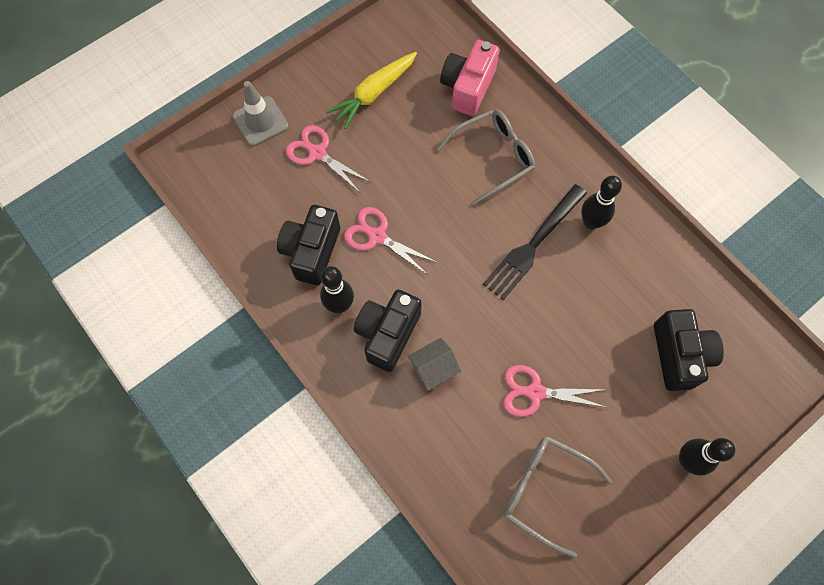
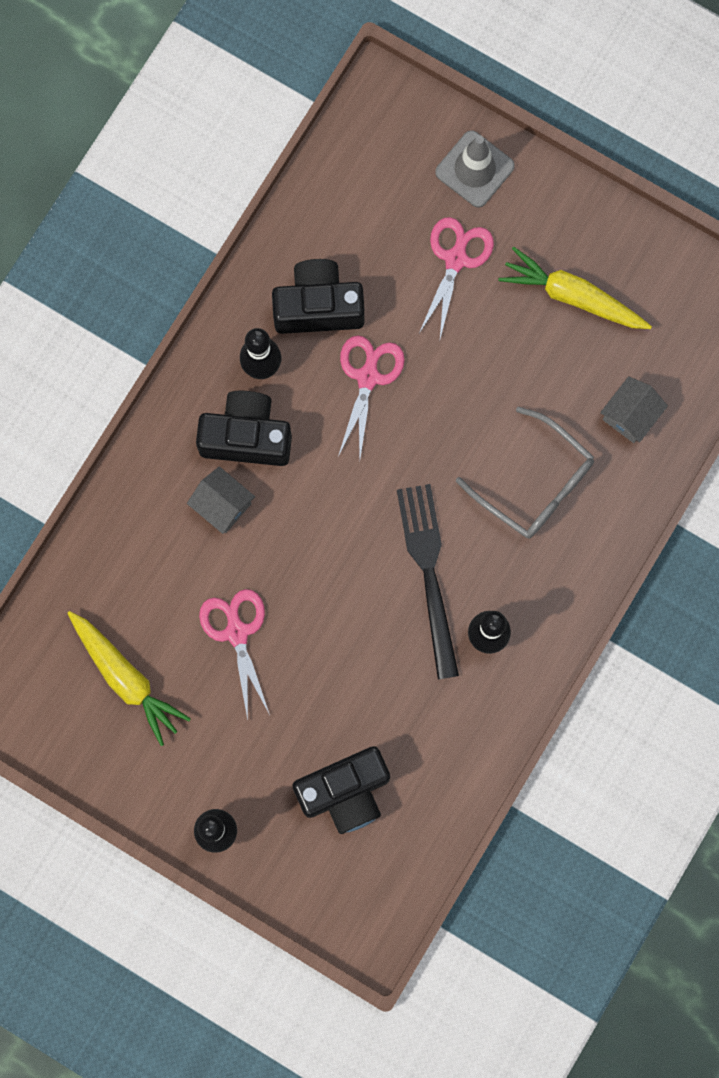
camera: 70 degrees right, 10 degrees up
pink camera [440,40,499,116] -> grey house [600,376,668,443]
black fork [483,184,587,300] -> black fork turned 60 degrees clockwise [397,484,459,680]
grey glasses [504,436,612,558] -> yellow carrot [67,611,191,746]

